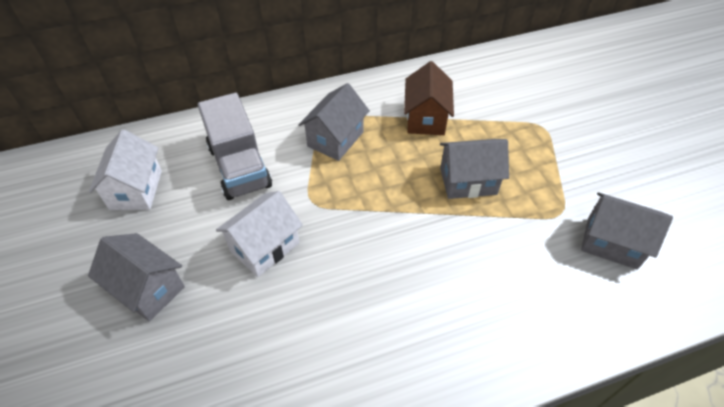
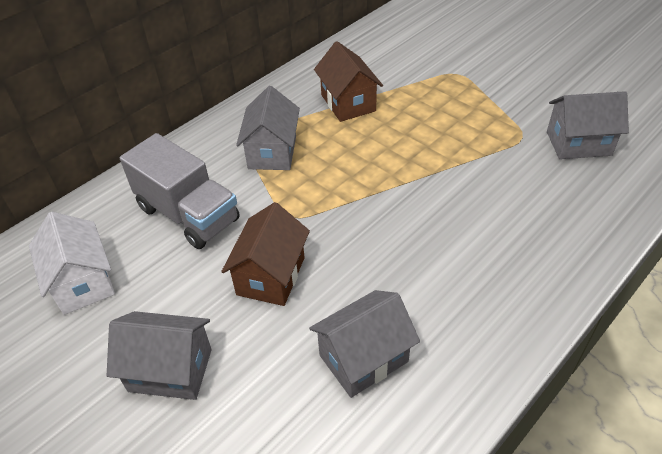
camera: 25 degrees left, 5 degrees down
white house [216,191,303,277] -> brown house [221,202,310,306]
grey house [440,139,509,199] -> grey house moved to [309,290,420,398]

